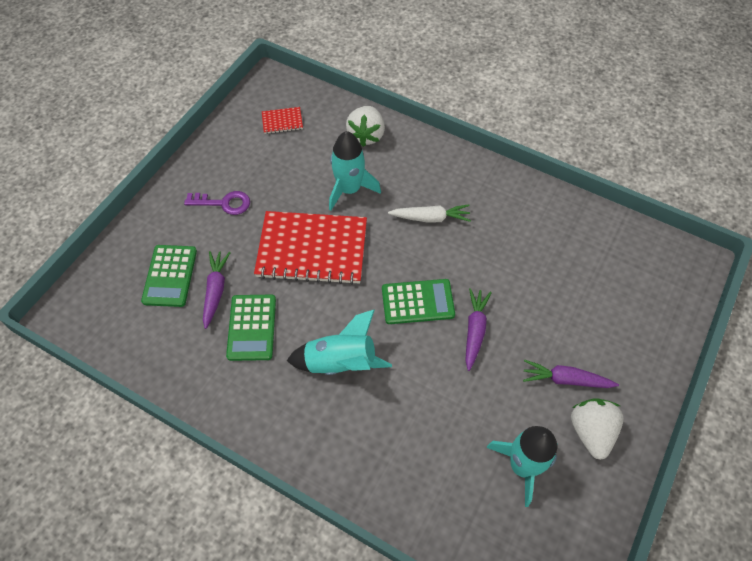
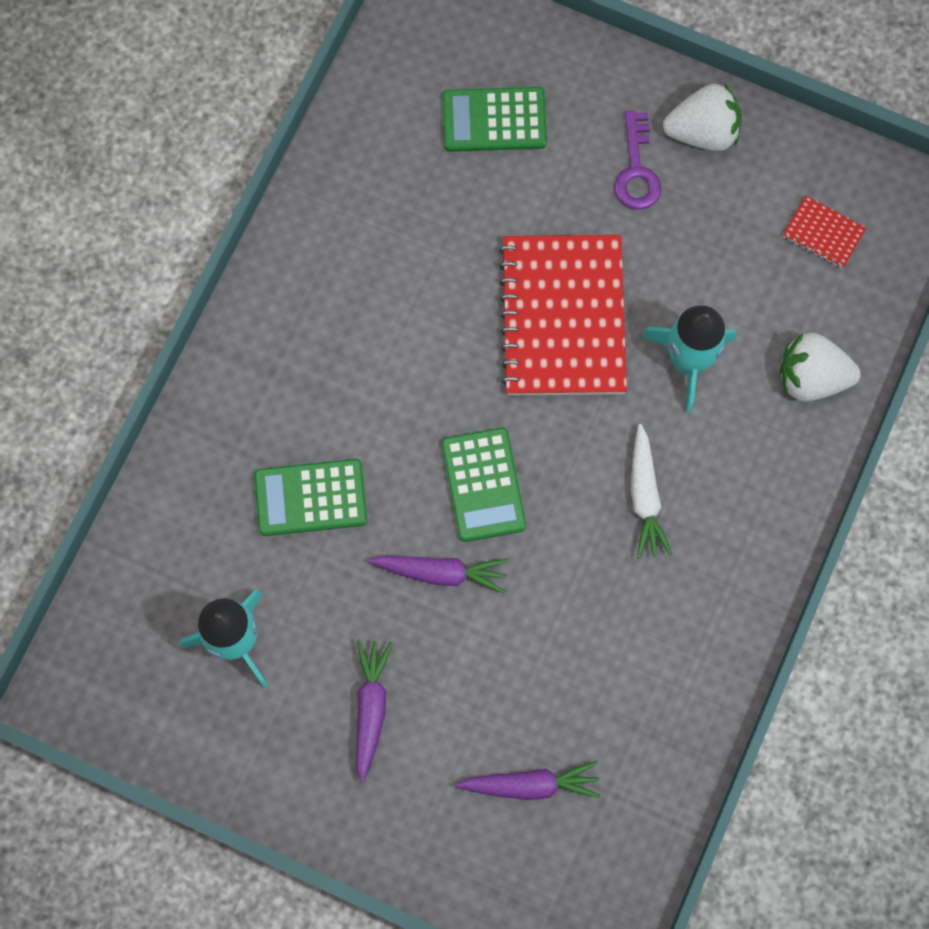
camera: 85 degrees right, 15 degrees up
purple carrot [203,251,231,329] -> purple carrot moved to [456,761,600,800]
green calculator [226,295,276,361] -> green calculator moved to [254,459,367,536]
red notebook [262,107,303,134] -> red notebook turned 45 degrees counterclockwise [783,196,866,269]
turquoise rocket [287,310,392,375] -> none
white strawberry [571,398,624,460] -> white strawberry moved to [663,83,742,151]

